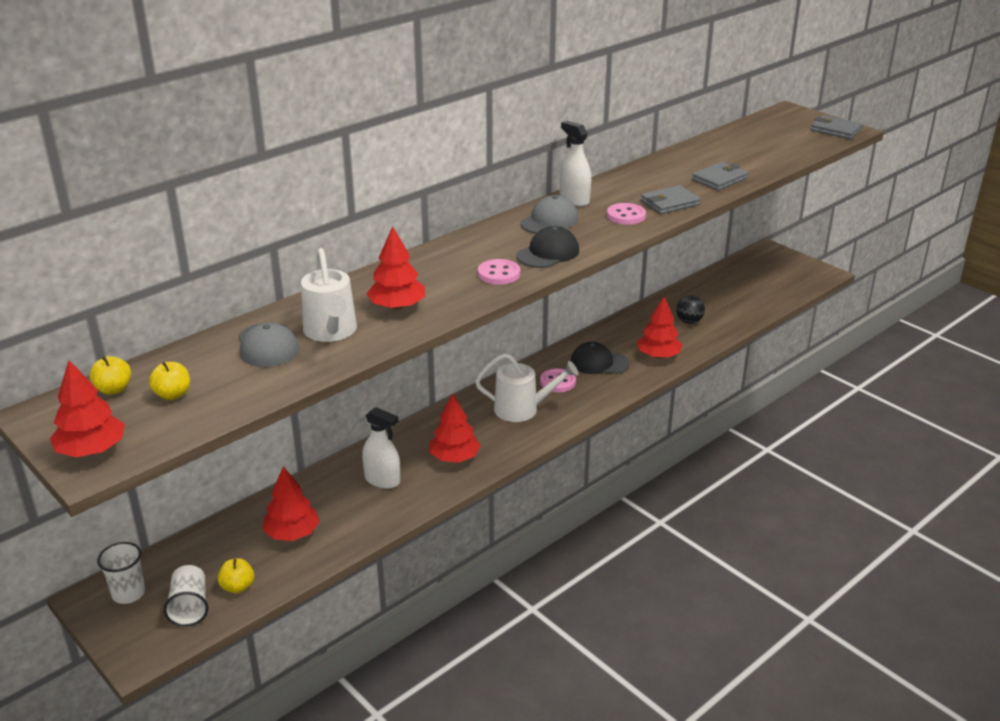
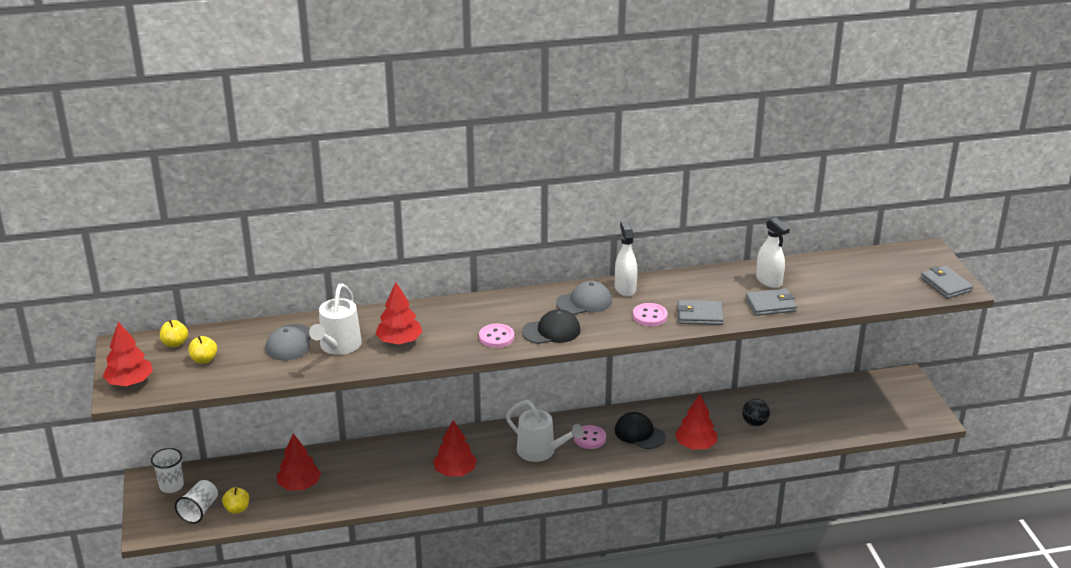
camera: 30 degrees right, 0 degrees up
white spray bottle [362,407,400,489] -> white spray bottle moved to [756,217,790,288]

